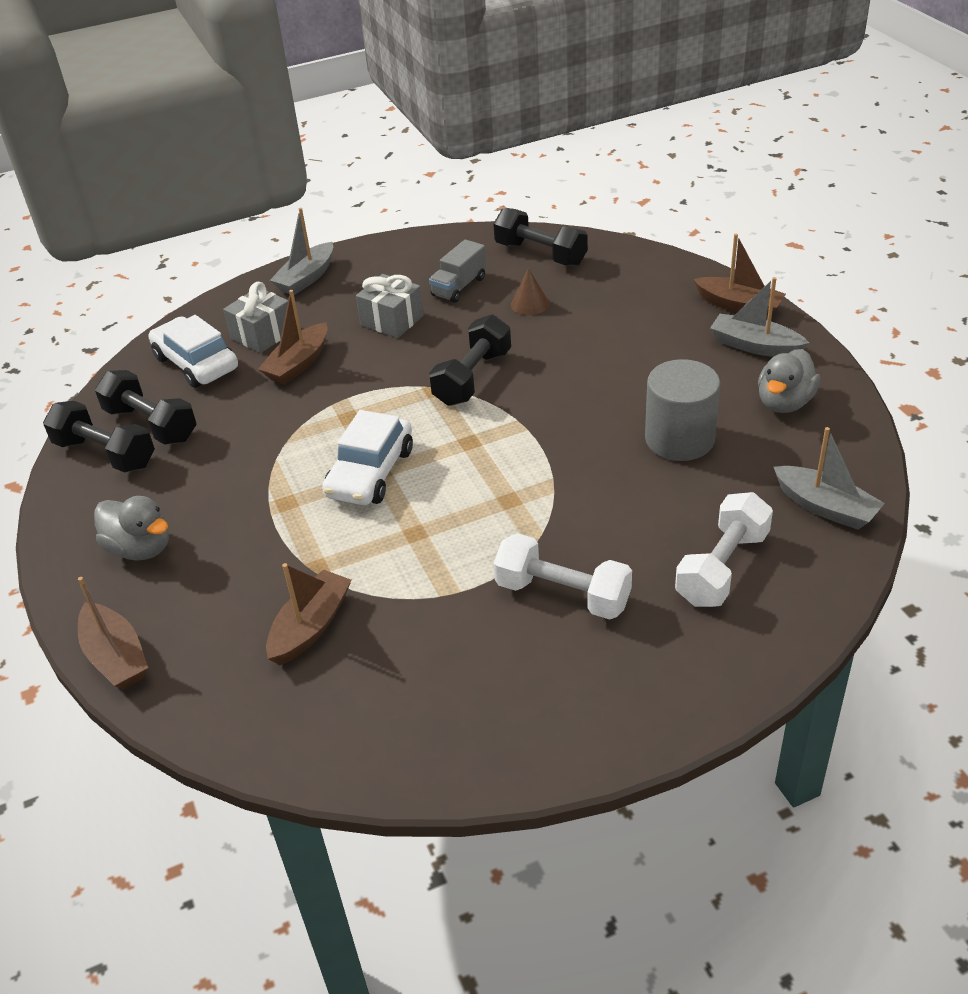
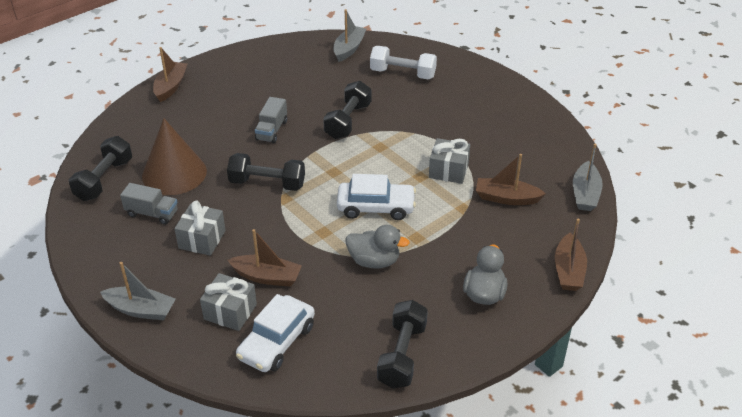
camera: 110 degrees left, 0 degrees up
brown boat [78,577,148,689] -> brown boat turned 150 degrees clockwise [555,219,587,291]
black dumbbell [95,370,197,445] -> black dumbbell moved to [323,81,371,139]
white dumbbell [494,533,632,620] -> none
brown cone [511,268,549,315] -> brown cone [142,118,207,195], size x2.26
grey cylinder [645,359,720,461] -> none
grey boat [710,277,809,357] -> grey boat moved to [573,144,603,211]
grey duck [758,349,820,413] -> grey duck moved to [346,225,410,269]
none -> grey truck [255,97,287,143]
none -> grey gift [429,138,470,184]

